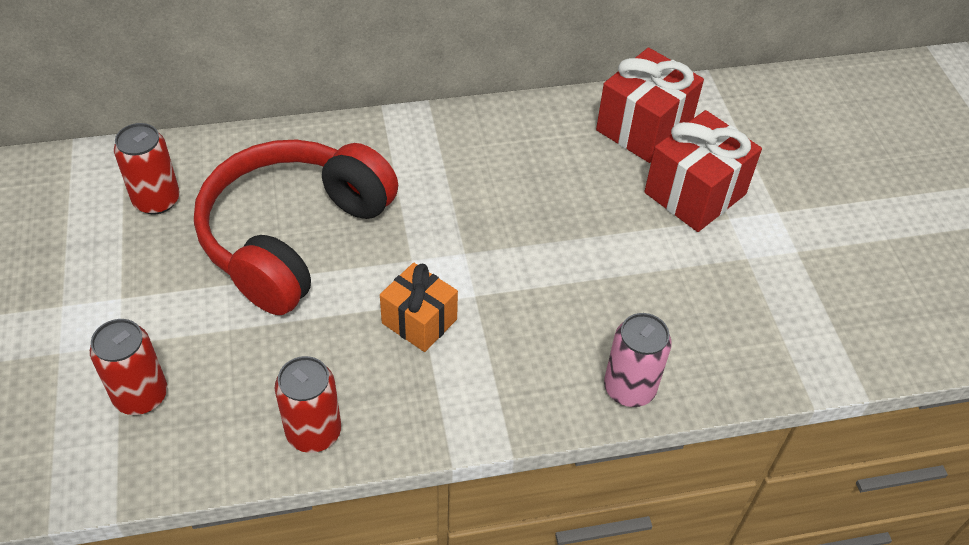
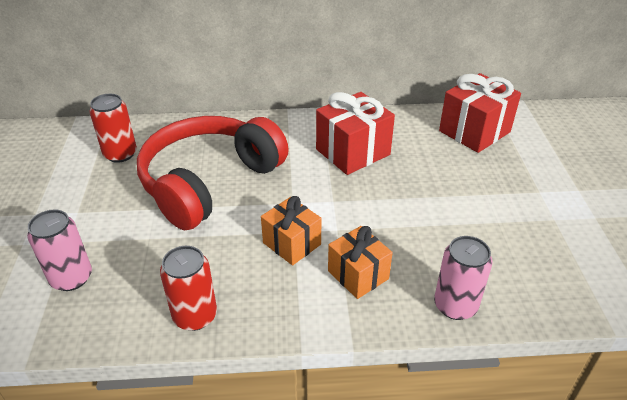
camera: 10 degrees right, 10 degrees down
red can [90,319,167,415] -> pink can [27,209,92,291]
red gift [644,110,762,232] -> red gift moved to [316,92,395,175]
none -> orange gift [328,226,393,299]

